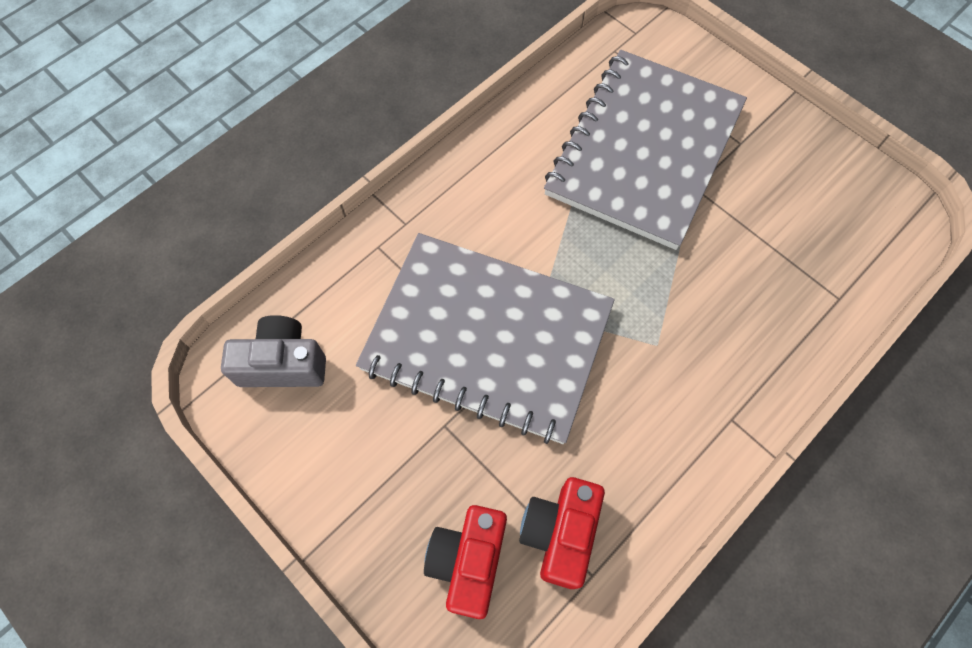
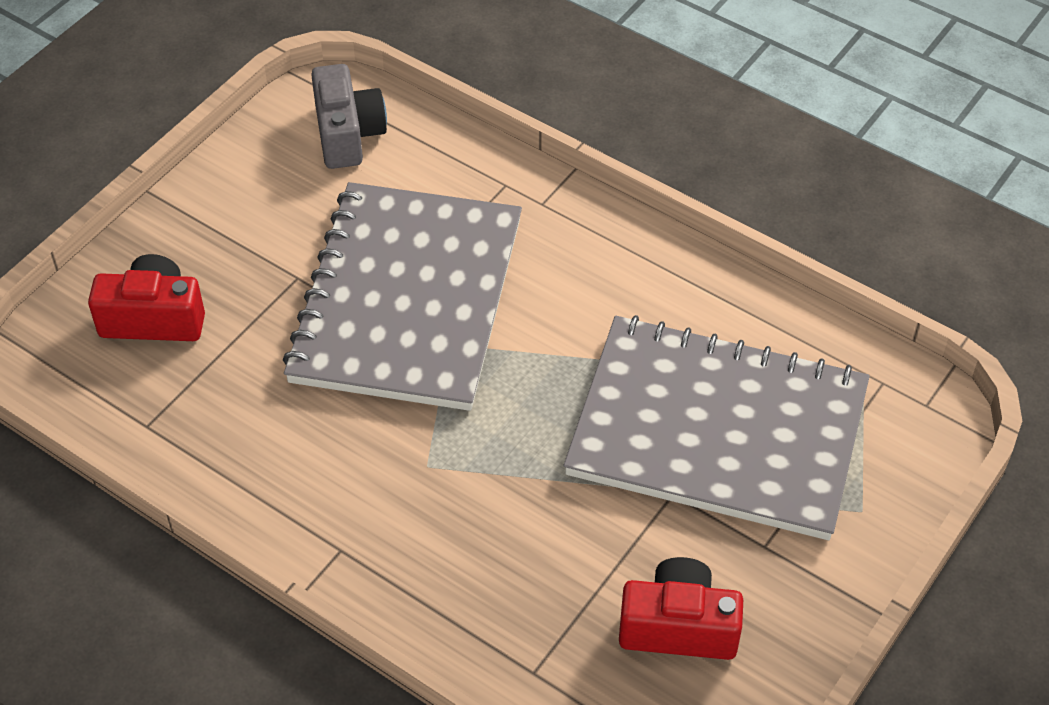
camera: 80 degrees right, 15 degrees down
red camera [519,477,605,589] -> red camera moved to [619,557,743,660]

